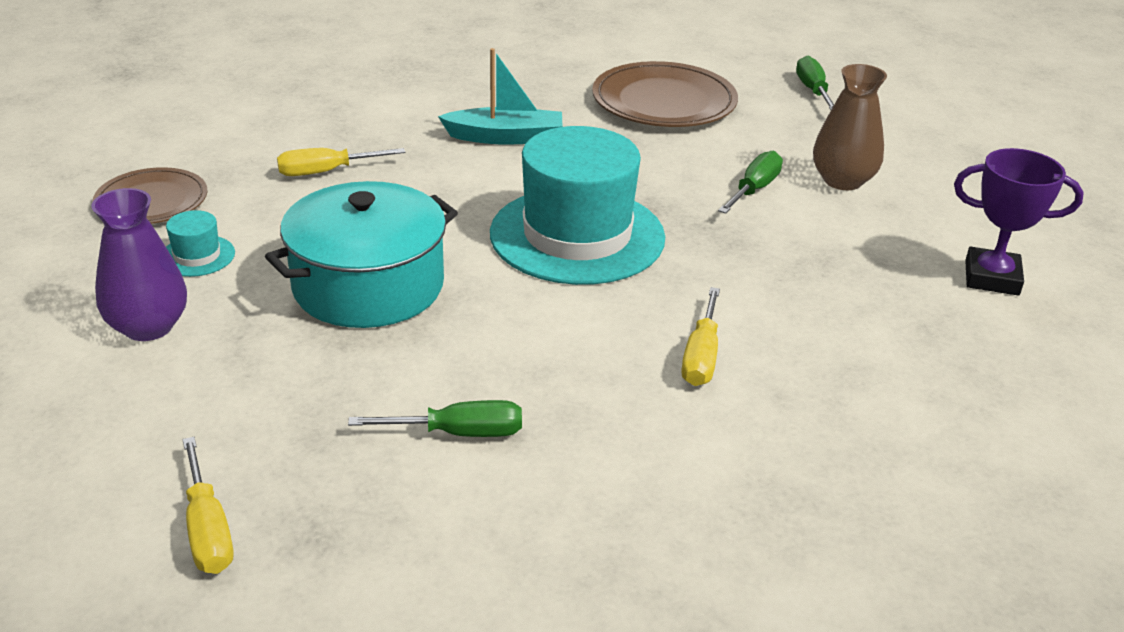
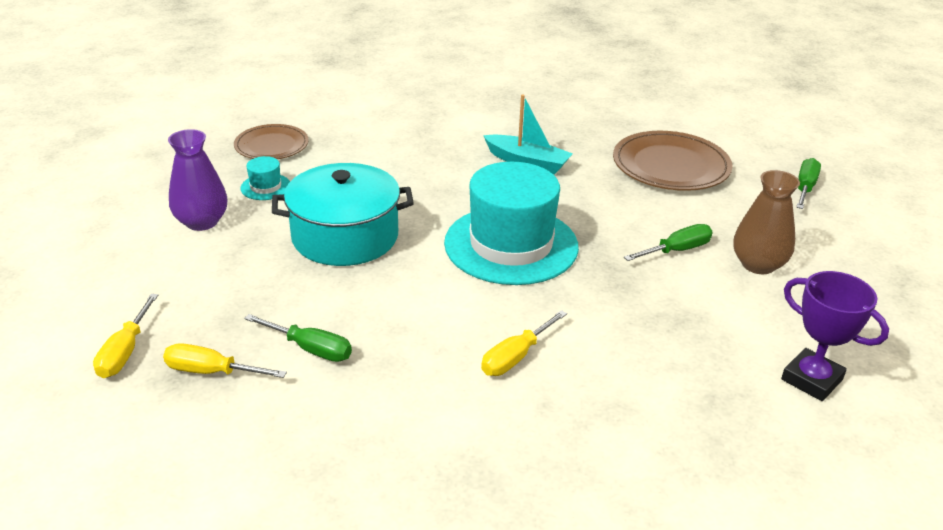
camera: 30 degrees right, 0 degrees up
yellow screwdriver [277,148,405,176] -> yellow screwdriver moved to [163,343,287,378]

